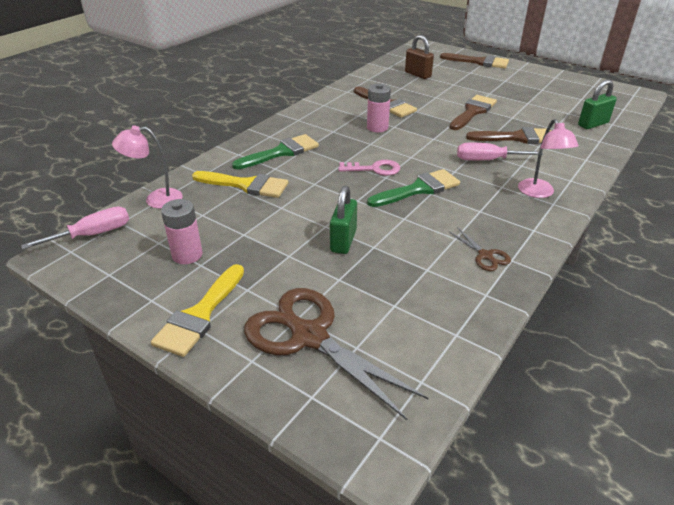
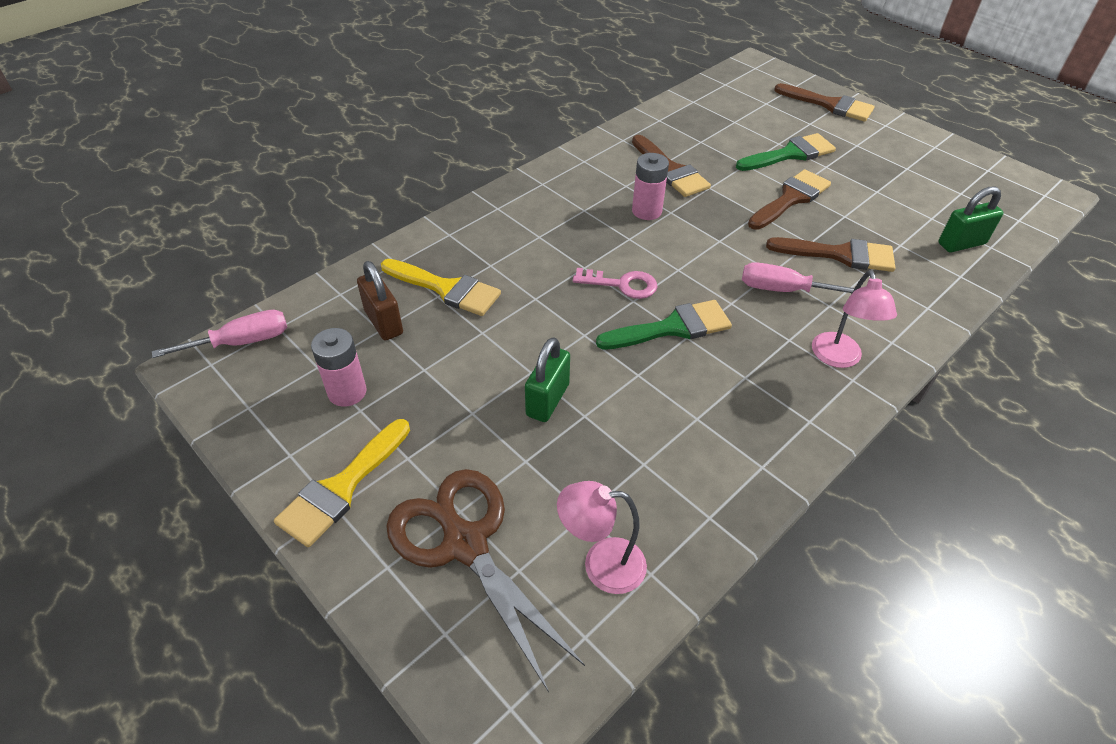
camera: 10 degrees right, 10 degrees up
pink lamp [112,126,183,209] -> pink lamp moved to [557,481,647,594]
green brush [232,134,319,169] -> green brush moved to [736,133,836,171]
brown padlock [405,35,434,79] -> brown padlock moved to [357,261,403,340]
brown scissors [448,227,511,271] -> none

